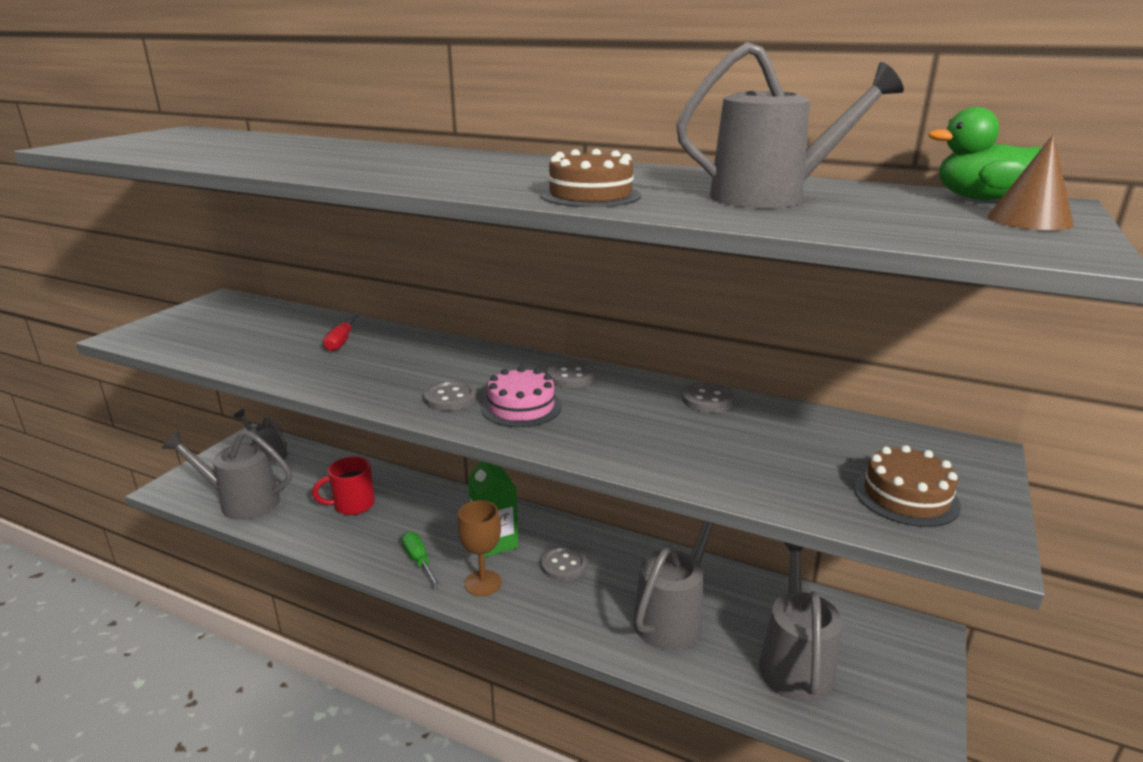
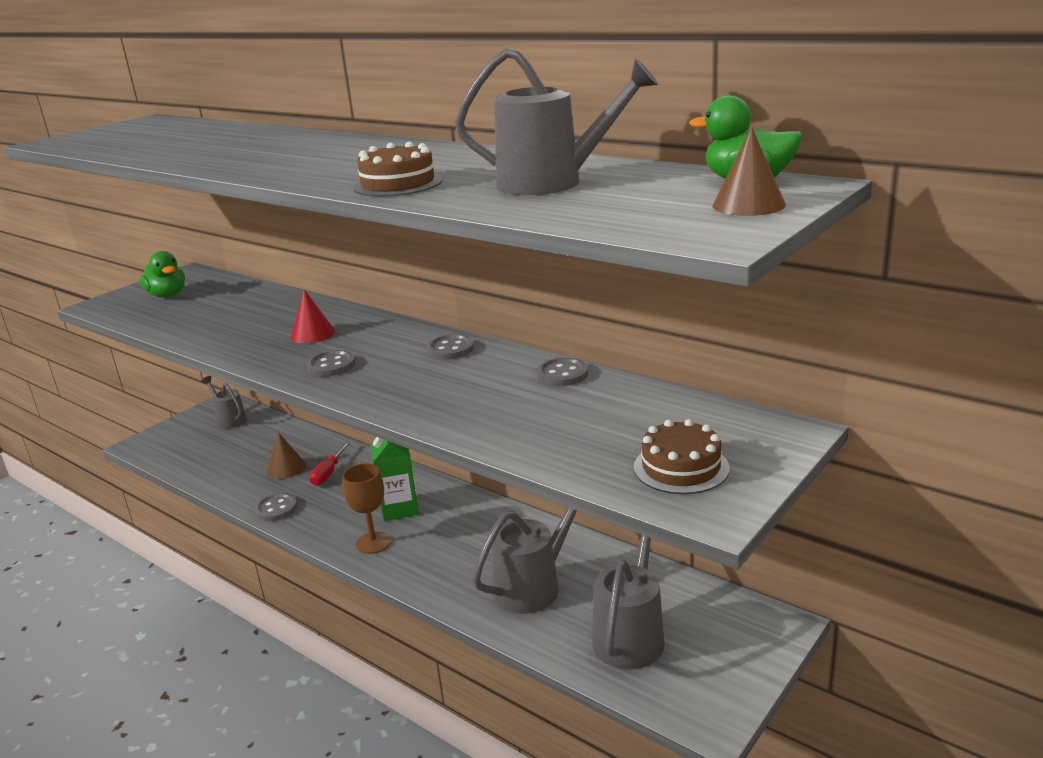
camera: 15 degrees right, 0 degrees up
grey watering can [162,430,292,520] -> none
red mug [312,456,375,515] -> brown cone [267,432,306,479]
red screwdriver [323,313,360,352] -> red screwdriver moved to [310,442,351,486]
green screwdriver [402,531,441,588] -> none
pink cake [481,366,562,427] -> none
grey button [541,546,587,581] -> grey button moved to [254,493,297,521]
none -> green duck [140,251,185,298]
none -> red cone [291,290,335,343]

